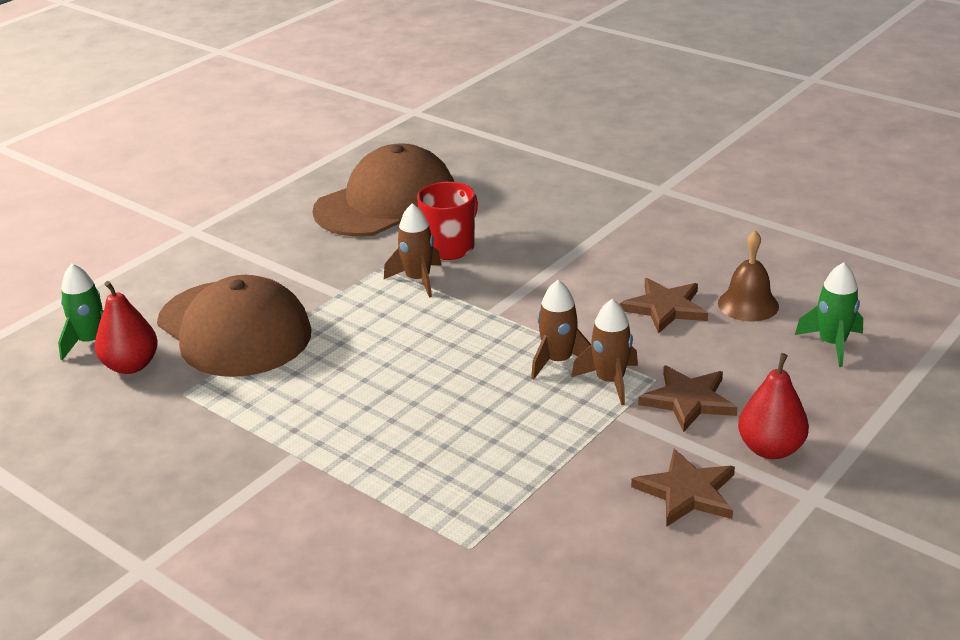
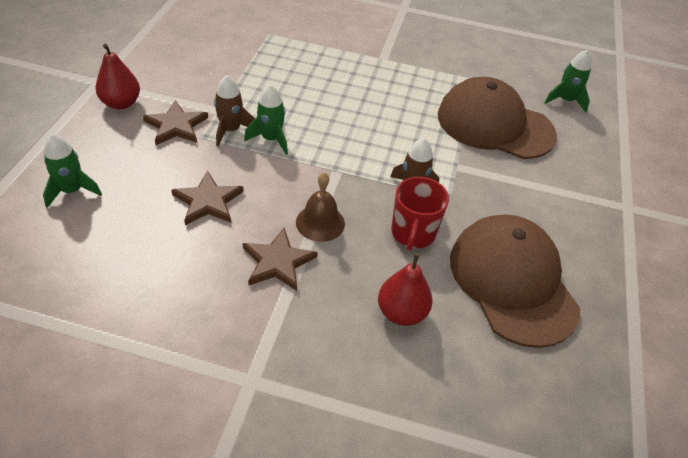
camera: 150 degrees right, 15 degrees up
red pear [95,281,158,374] -> red pear moved to [378,253,433,326]
brown cap [312,143,454,237] -> brown cap turned 135 degrees clockwise [450,214,580,348]
brown rocket [531,280,591,380] -> green rocket [244,84,288,155]
brown star [631,449,735,527] -> brown star moved to [242,228,318,291]
brown bell [718,231,779,321] -> brown bell moved to [296,173,345,242]

